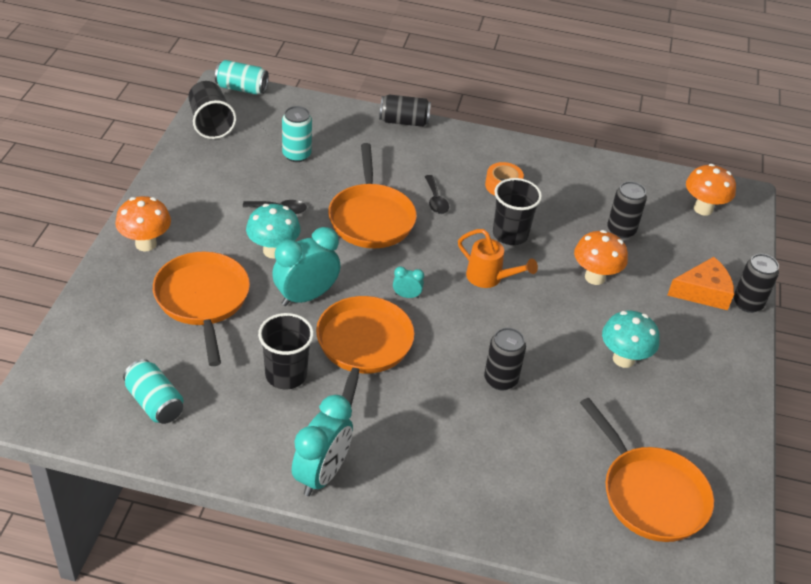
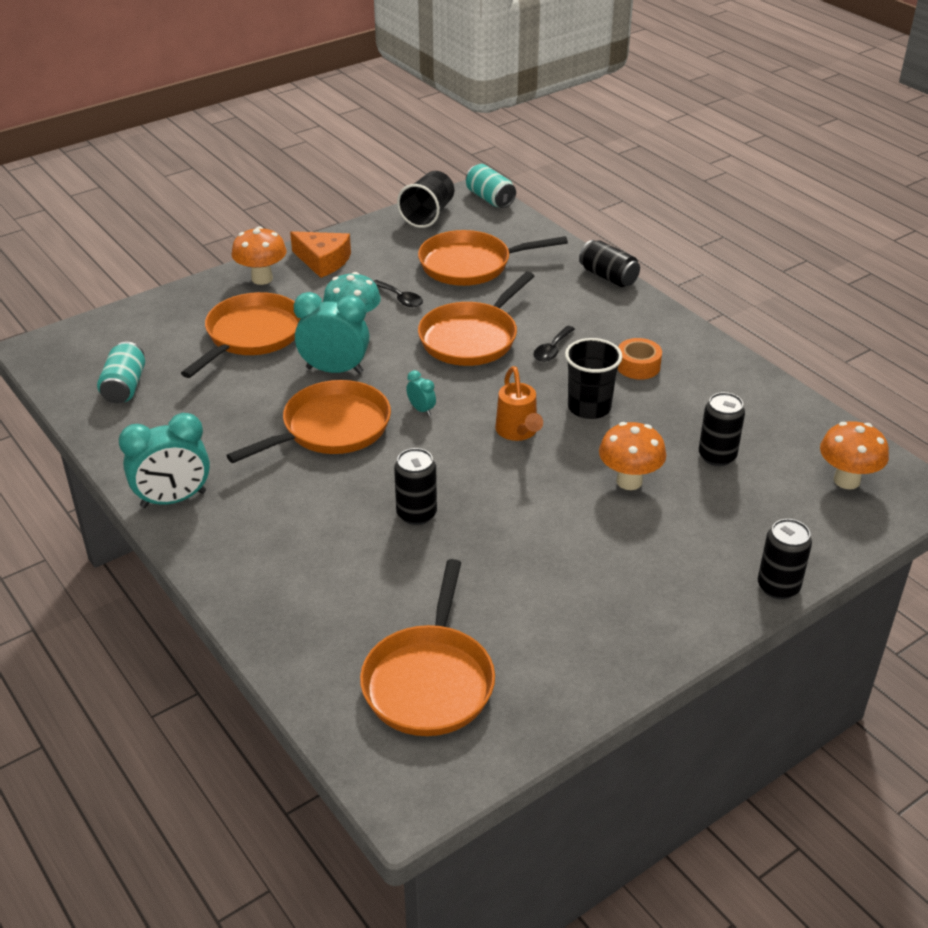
camera: 45 degrees right, 5 degrees down
black cup [258,313,314,389] -> none
turquoise can [282,106,312,162] -> orange pan [418,230,568,286]
turquoise mushroom [602,311,660,368] -> none
orange cheese [667,257,734,310] -> orange cheese moved to [290,231,351,278]

